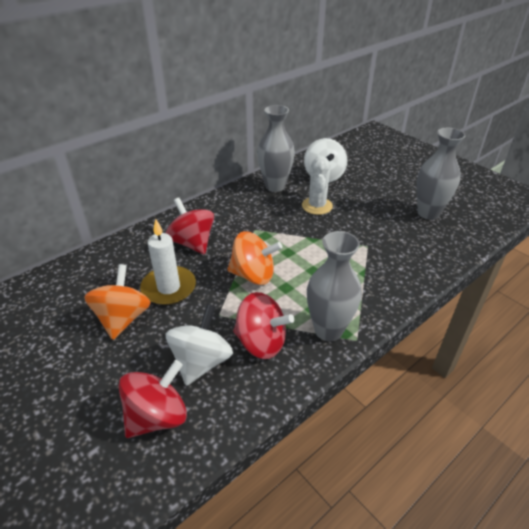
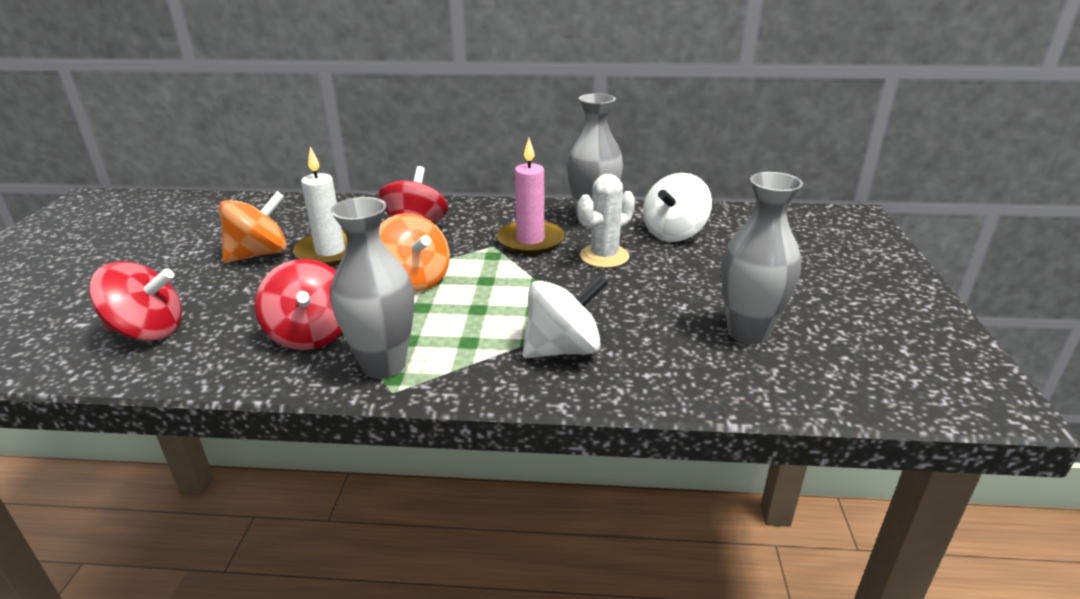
camera: 45 degrees right, 10 degrees down
white spinning top [166,304,233,386] -> white spinning top moved to [522,275,608,358]
none -> pink candle [497,138,565,254]

